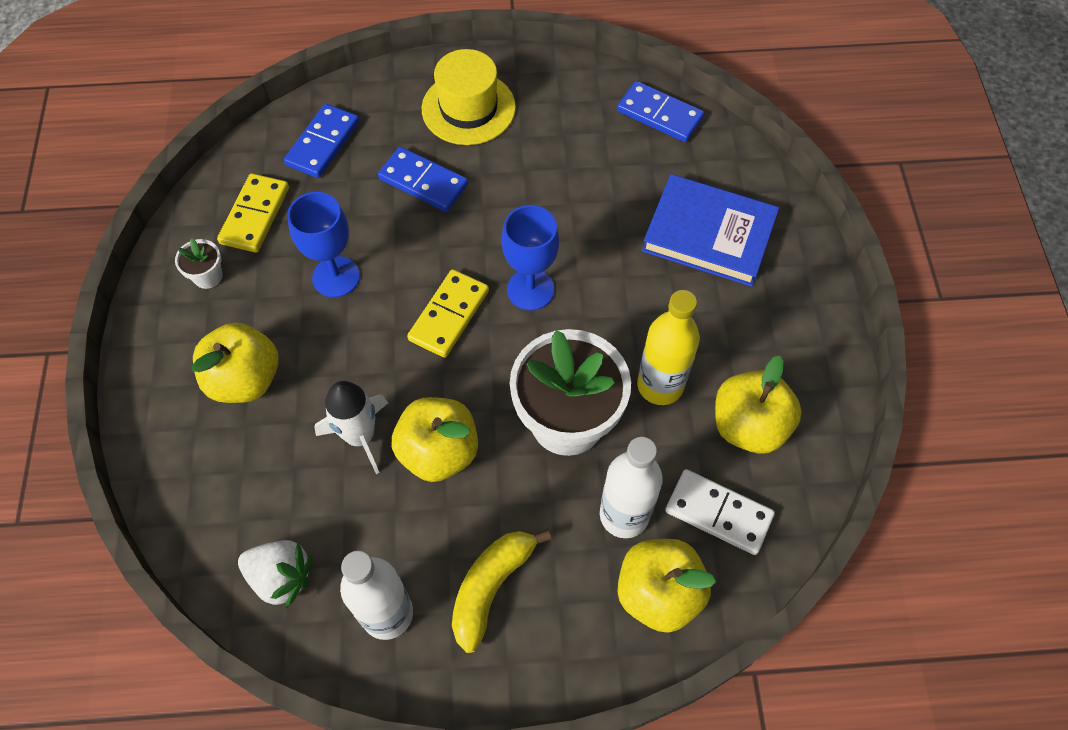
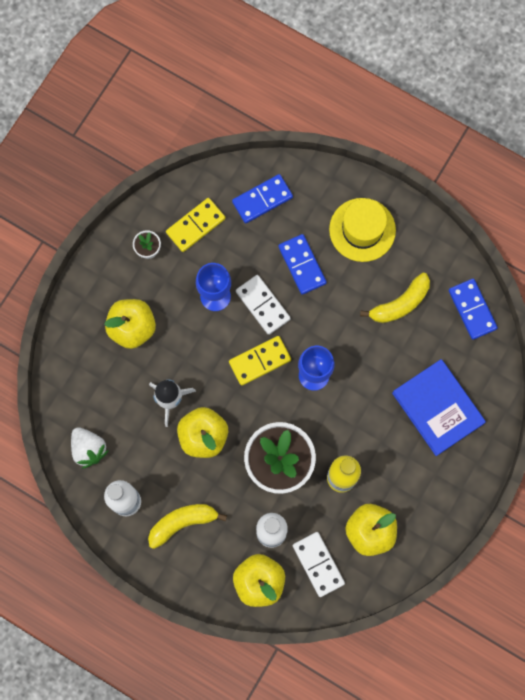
camera: 35 degrees right, 15 degrees up
none -> white domino [236,275,291,335]
none -> yellow banana [360,273,430,323]

